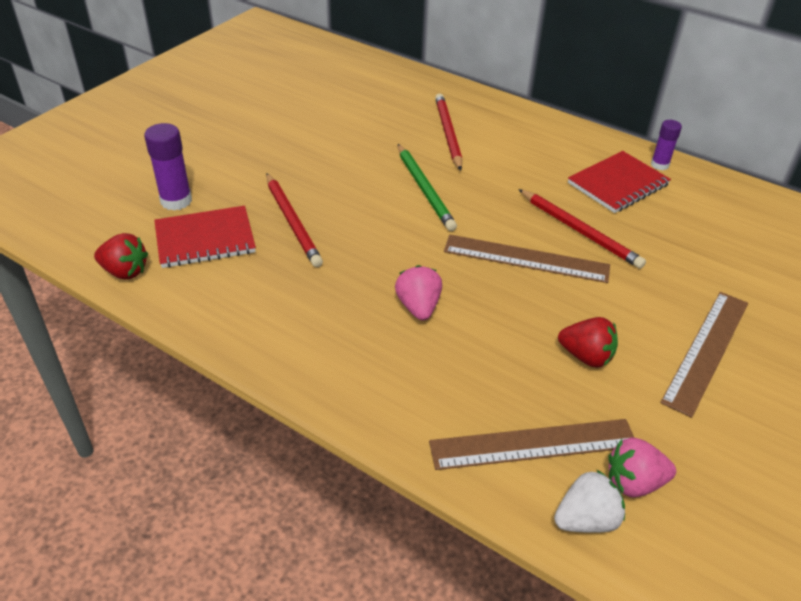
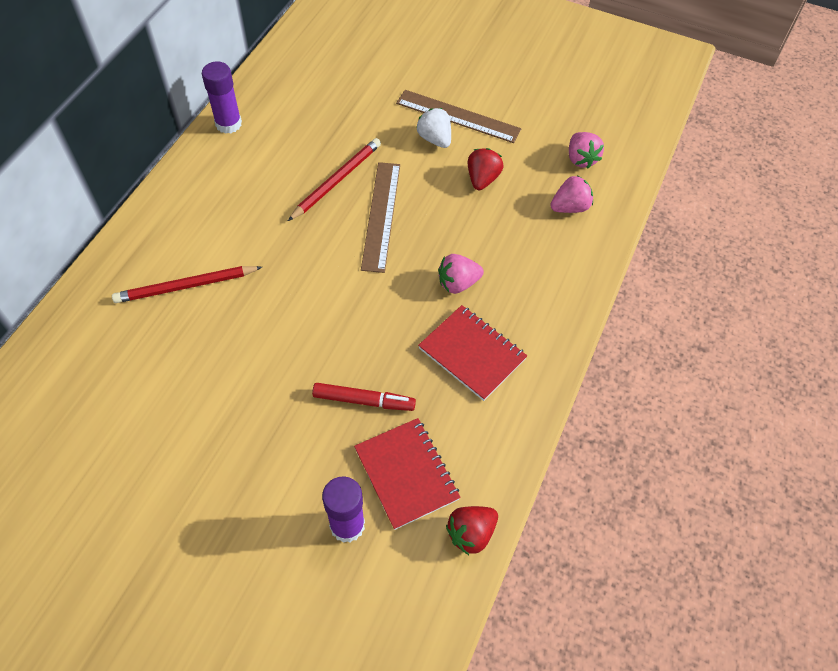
camera: 100 degrees left, 15 degrees up
red strawberry [94,233,148,280] -> red strawberry turned 135 degrees counterclockwise [446,506,498,555]
red pencil [266,173,323,267] -> red marker [312,383,416,411]
green pencil [398,144,457,231] -> none
brown ruler [429,419,634,470] -> pink strawberry [550,175,593,213]
white strawberry [554,470,625,533] -> white strawberry moved to [417,108,451,148]
red notebook [568,151,671,213] -> red notebook moved to [418,305,527,401]
purple glue stick [651,120,682,170] -> purple glue stick [202,62,242,134], size x1.58

